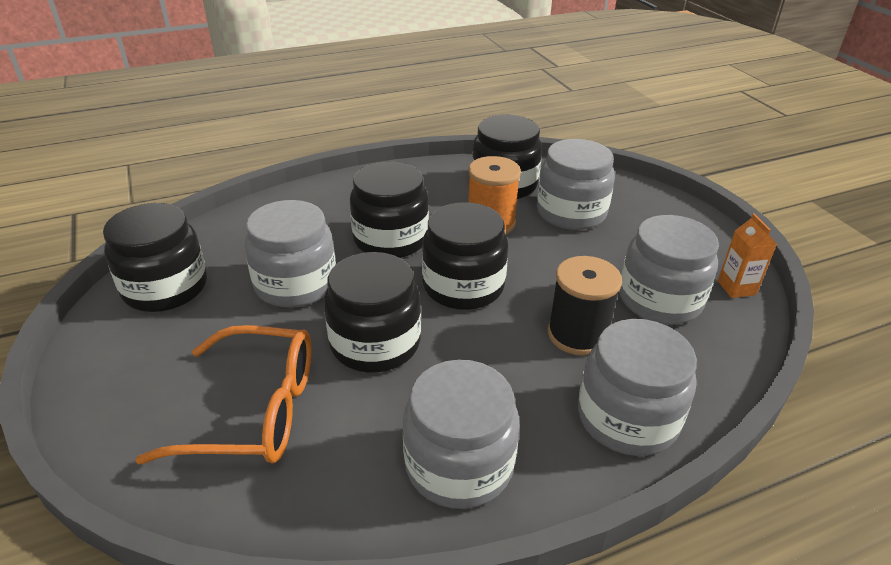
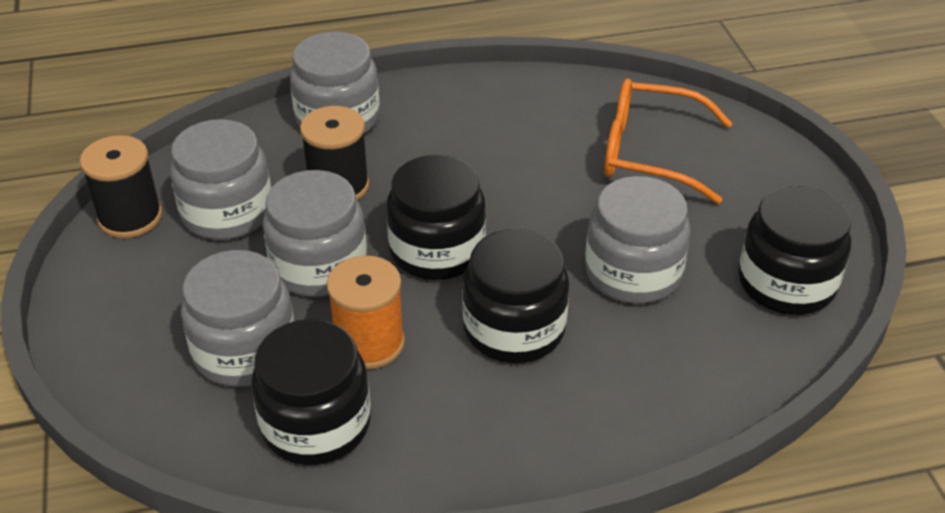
camera: 170 degrees left, 5 degrees up
black jar [324,252,421,372] -> none
grey jar [403,360,520,509] -> grey jar moved to [263,170,367,297]
orange carton [718,214,777,298] -> black spool [80,135,162,238]

